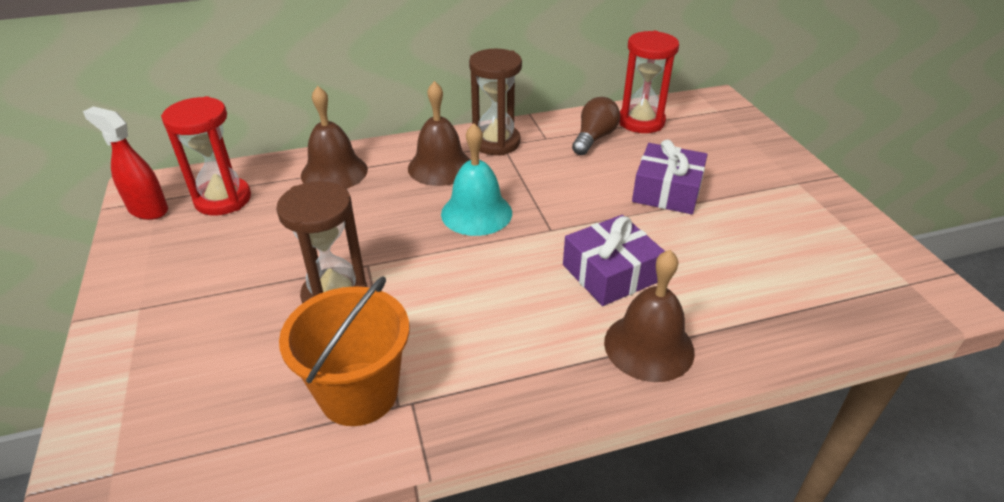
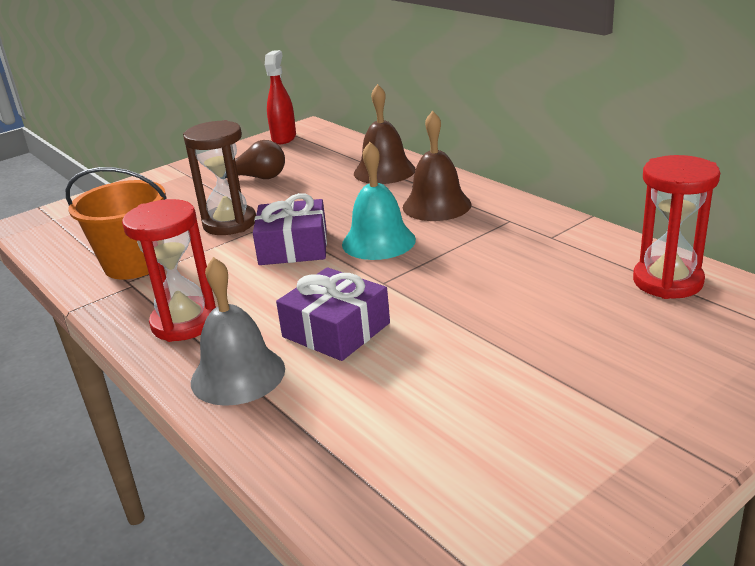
camera: 70 degrees right, 10 degrees down
red hourglass [161,96,251,215] -> red hourglass moved to [122,199,216,342]
brown hourglass [469,49,522,156] -> none
brown light bulb [572,97,620,155] -> brown light bulb moved to [225,140,285,179]
brown bell [604,250,695,382] -> grey bell [191,257,285,406]
purple gift [632,139,708,214] -> purple gift moved to [253,193,327,265]

